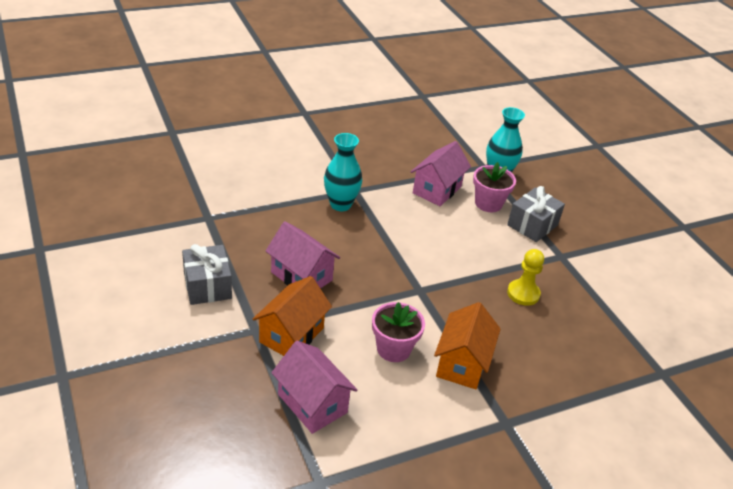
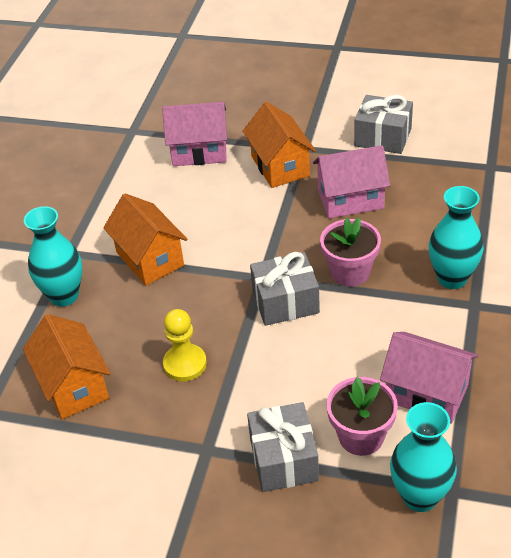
camera: 135 degrees right, 5 degrees up
pink flower pot [372,302,425,362] -> pink flower pot moved to [320,217,381,287]
pink house [411,141,471,206] -> pink house turned 45 degrees counterclockwise [380,332,478,423]
none -> orange house [23,314,111,419]
none -> turquoise vase [24,206,82,307]
none -> grey gift [250,252,320,326]

